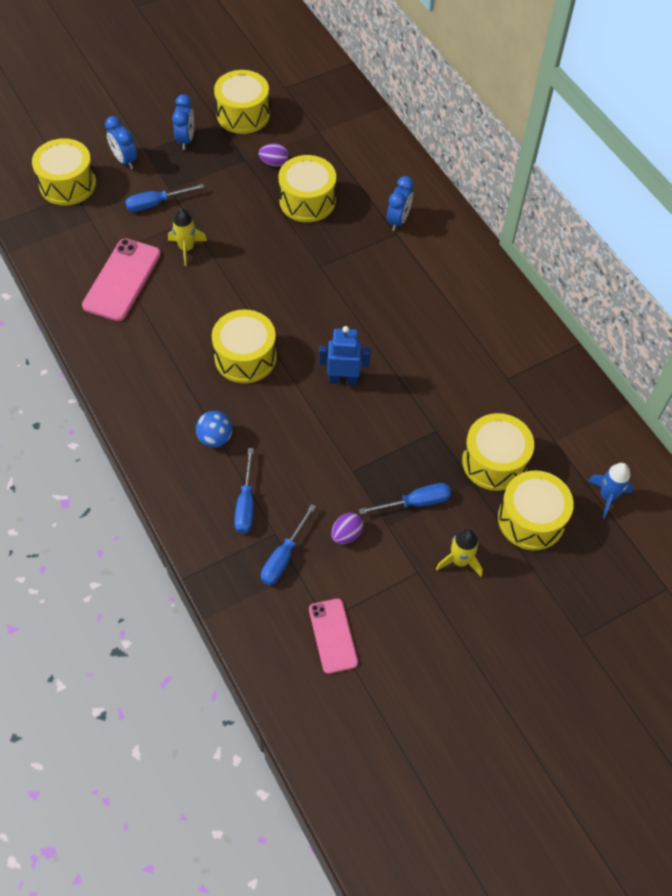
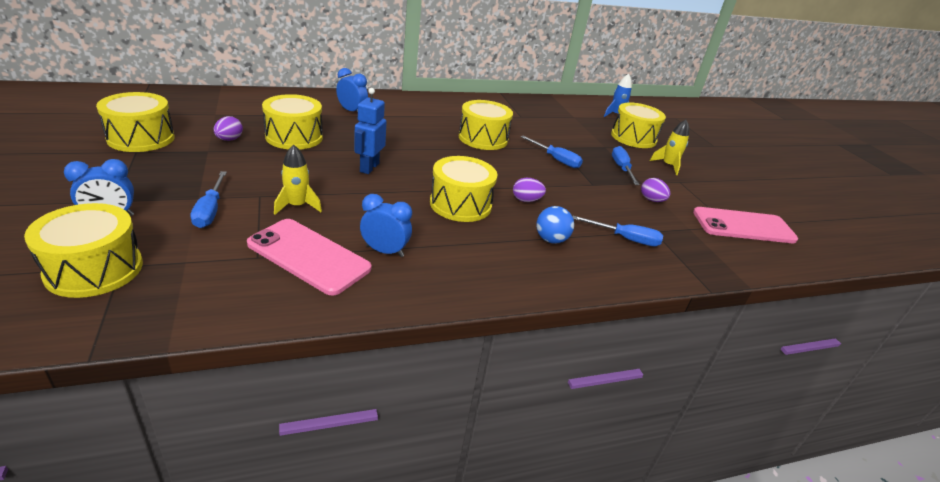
camera: 80 degrees left, 25 degrees down
blue clock [172,94,194,150] -> blue clock moved to [360,194,412,257]
blue screwdriver [261,504,316,585] -> blue screwdriver moved to [521,136,583,168]
pink phone [309,598,358,674] -> pink phone [693,207,798,243], size x1.56
blue robot [319,326,371,385] -> blue robot moved to [354,88,387,174]
yellow drum [462,413,534,491] -> yellow drum moved to [459,100,513,150]
none -> purple egg [513,178,546,202]

